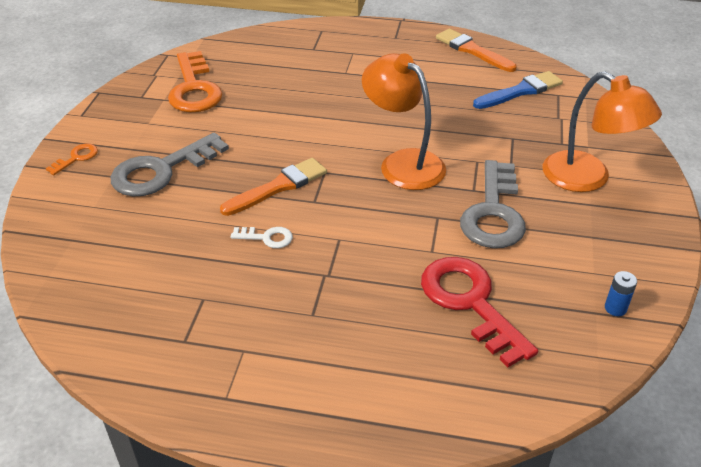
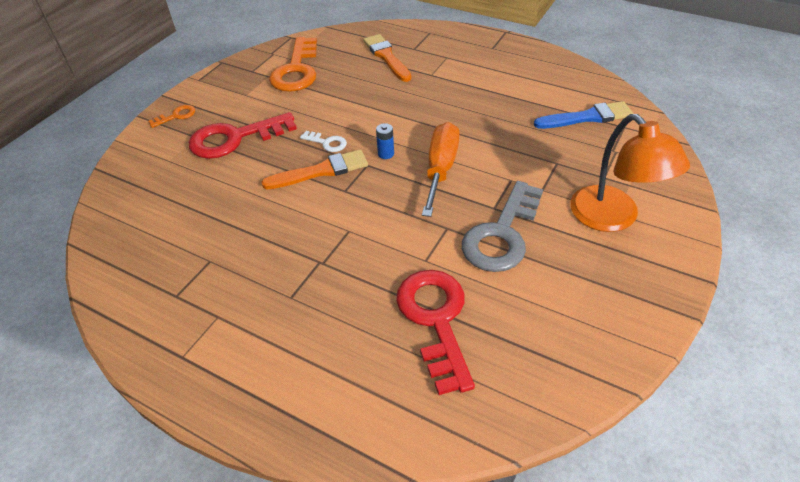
camera: 20 degrees right, 5 degrees up
grey key [111,133,229,196] -> red key [189,112,297,159]
white key [230,227,293,248] -> white key moved to [300,131,347,152]
orange lamp [362,53,446,190] -> orange screwdriver [422,122,460,217]
orange brush [436,28,517,72] -> orange brush moved to [363,34,412,82]
blue battery [605,271,637,316] -> blue battery moved to [376,123,394,159]

